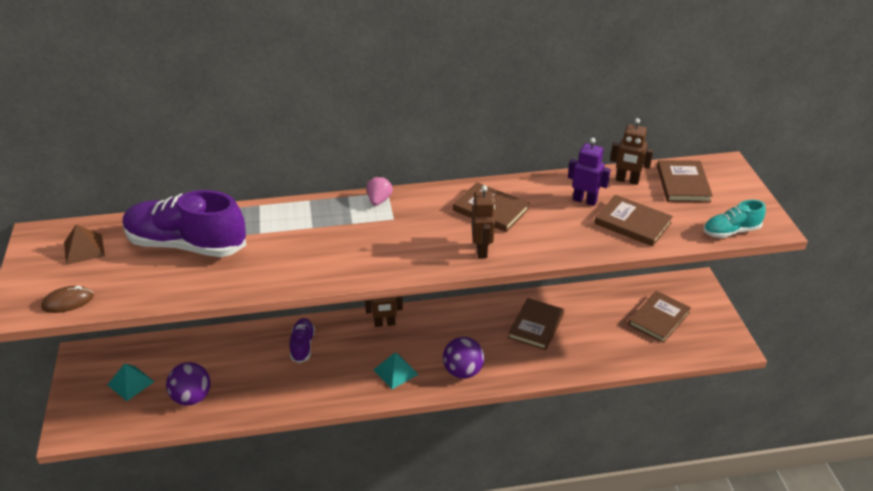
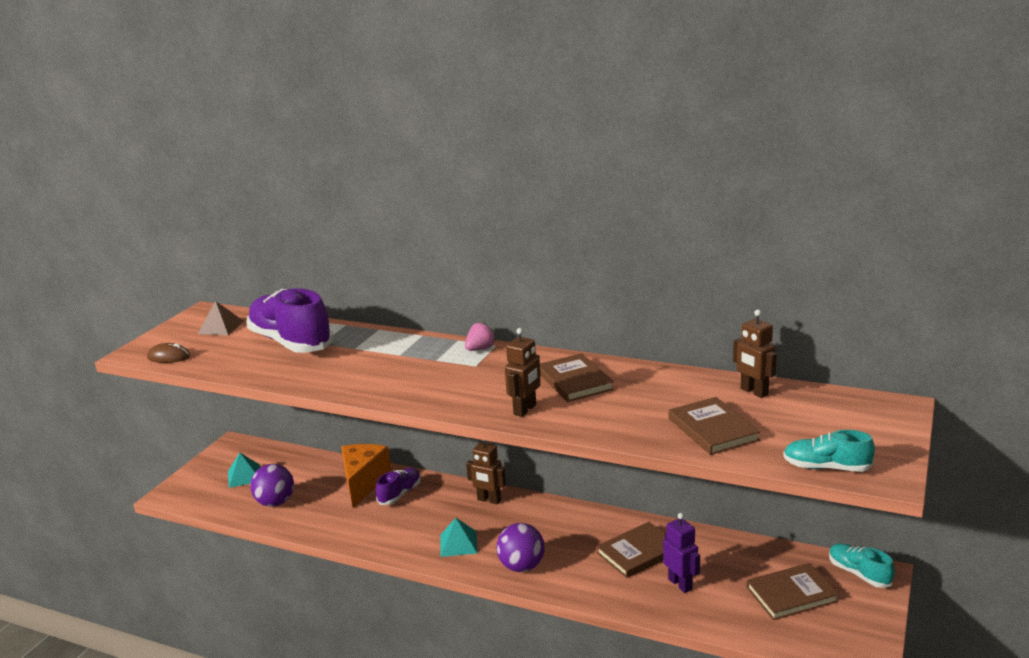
camera: 35 degrees right, 15 degrees down
purple robot [568,138,611,206] -> purple robot moved to [663,513,700,593]
brown book [657,160,713,202] -> none
none -> orange cheese [341,444,392,508]
none -> turquoise shoe [829,543,895,588]

